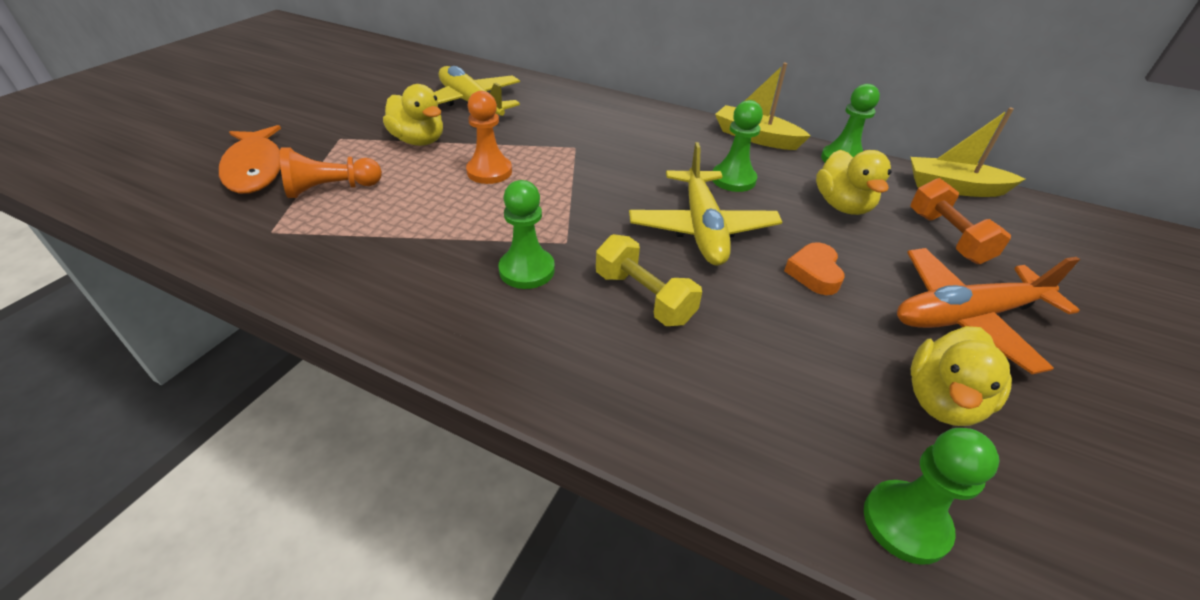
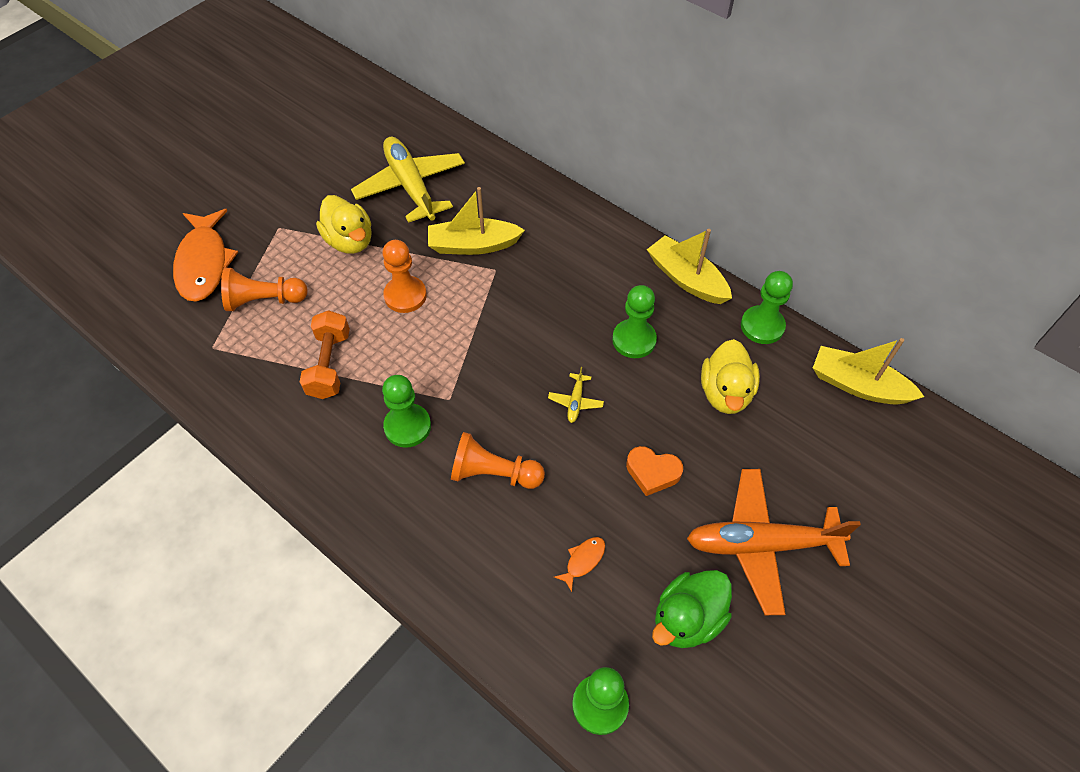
camera: 15 degrees right, 15 degrees up
yellow dumbbell [596,234,702,326] -> orange pawn [451,432,545,489]
yellow plane [629,142,782,266] -> yellow plane [548,367,604,423], size x0.41
orange heart [784,242,844,295] -> orange heart turned 90 degrees counterclockwise [626,446,683,496]
orange dumbbell [910,178,1011,264] -> orange dumbbell moved to [300,310,350,399]
yellow duck [911,326,1012,426] -> green duck [652,570,732,648]
none -> yellow boat [428,187,525,255]
none -> orange fish [554,537,605,592]

